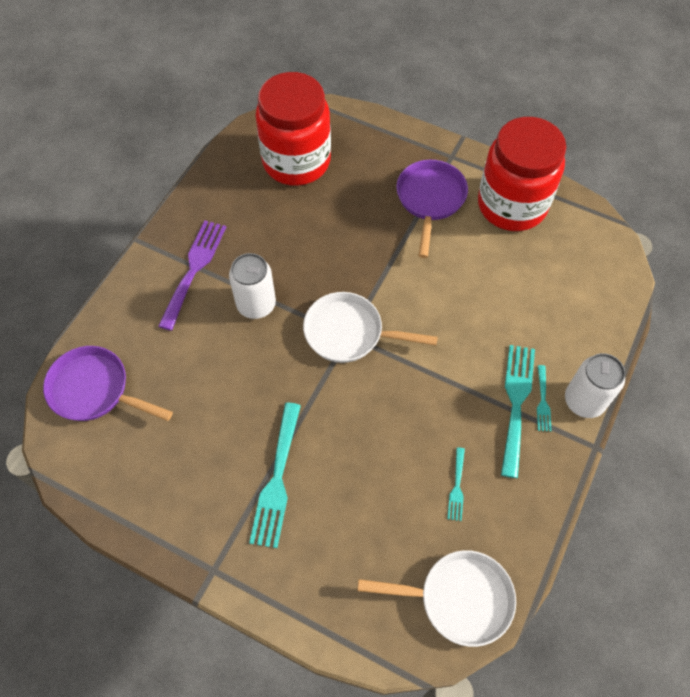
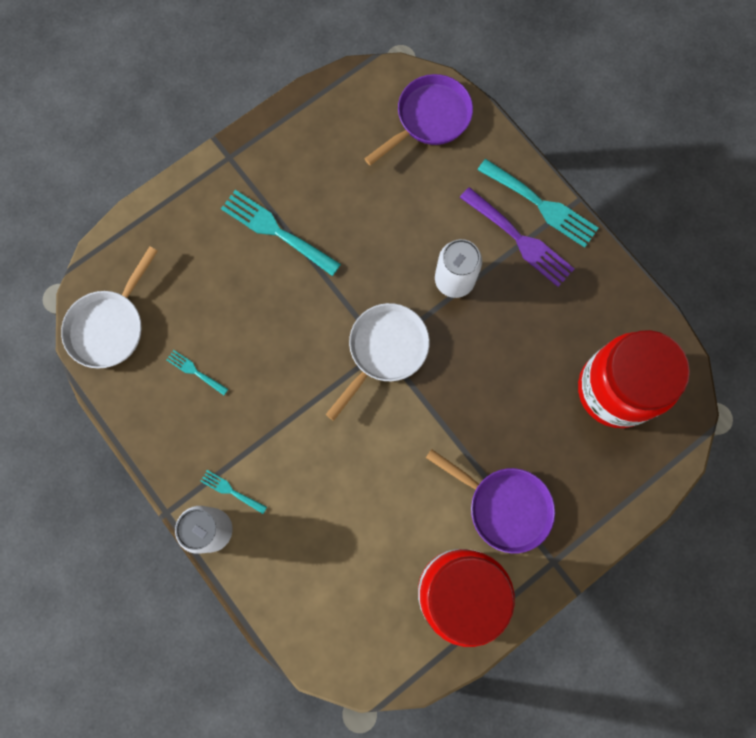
camera: 115 degrees right, 15 degrees up
turquoise fork [501,345,535,478] -> turquoise fork moved to [478,159,598,248]

